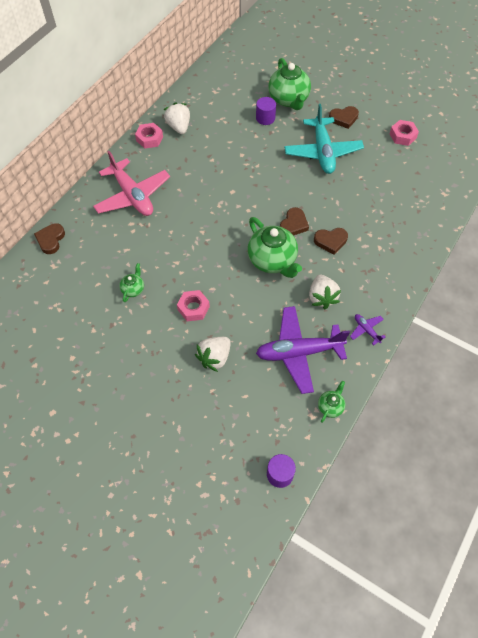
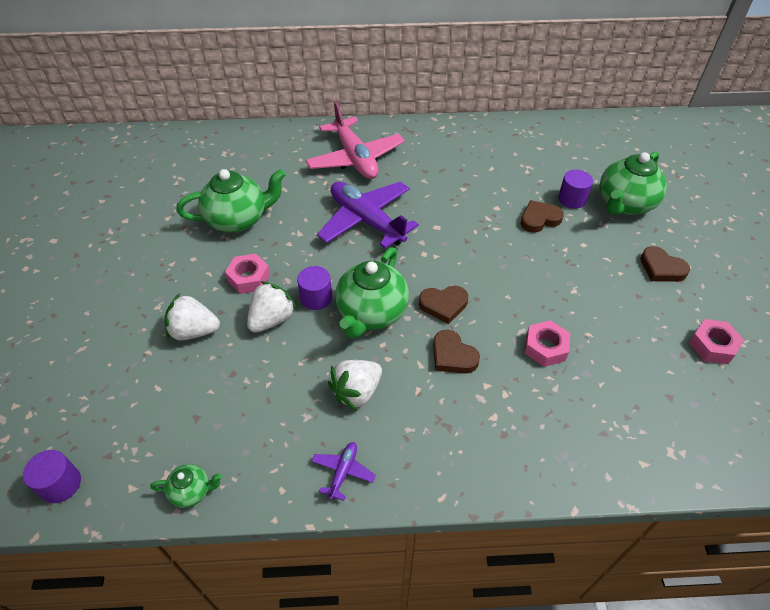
camera: 55 degrees right, 10 degrees down
brown heart [34,223,65,254] -> brown heart moved to [521,200,564,233]
pink plane [93,151,170,216] -> pink plane turned 45 degrees counterclockwise [305,101,405,179]
green teapot [119,263,144,302] -> green teapot [176,169,286,232], size x2.08
pink nut [135,123,163,149] -> pink nut moved to [524,320,570,367]
white strawberry [164,102,190,134] -> white strawberry moved to [247,281,297,333]
purple plane [256,306,350,394] -> purple plane moved to [317,182,419,249]
turquoise plane [284,104,364,174] -> none
none -> purple cylinder [297,266,332,310]

